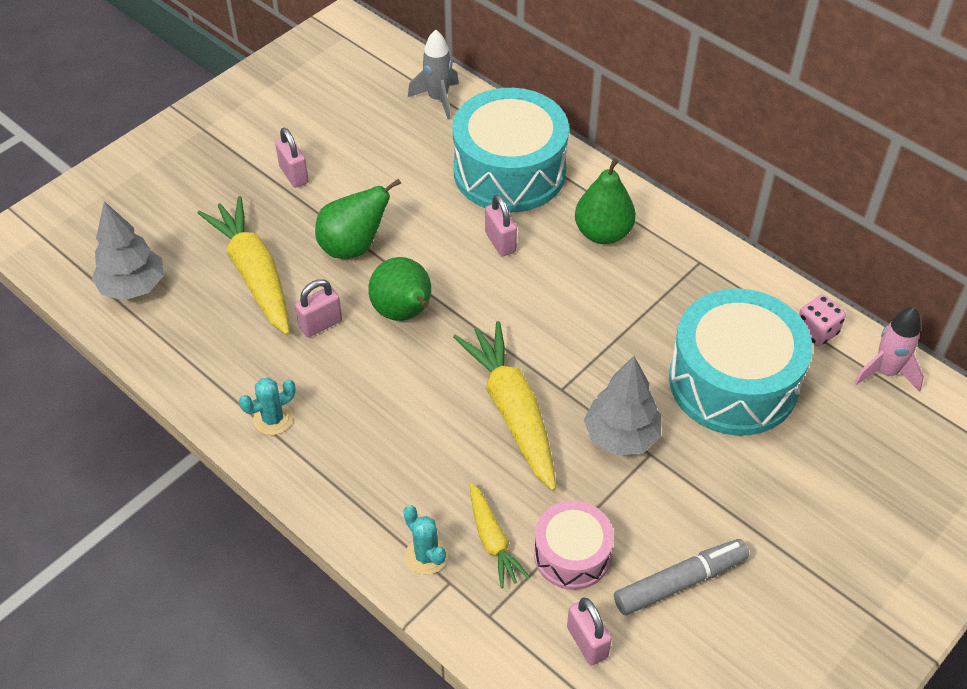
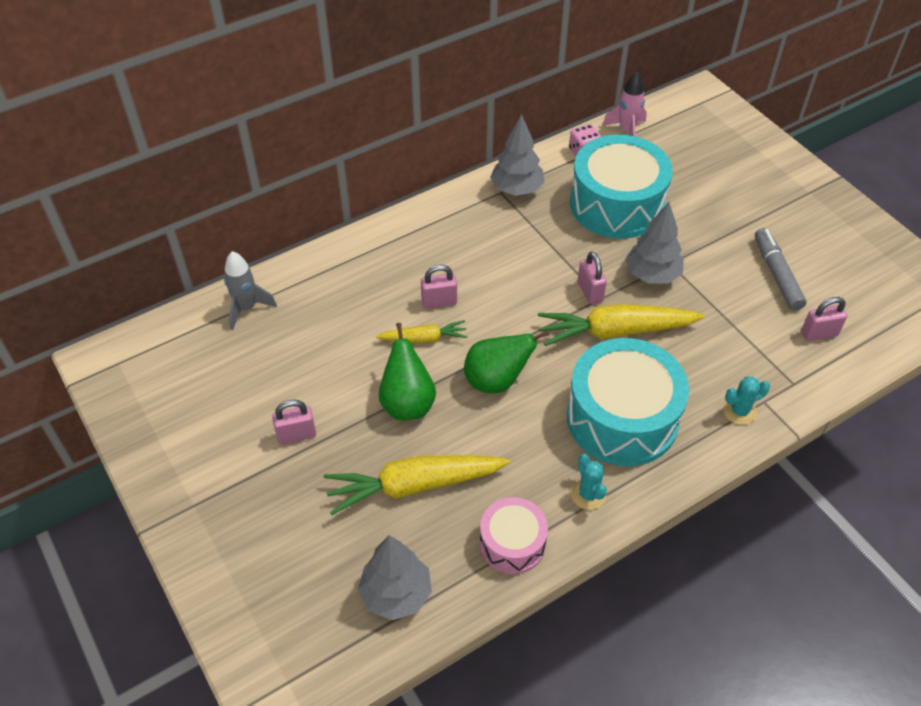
camera: 75 degrees left, 0 degrees up
pink padlock [295,279,342,337] -> pink padlock moved to [578,251,607,304]
turquoise drum [452,88,569,212] -> turquoise drum moved to [567,338,689,466]
yellow carrot [470,482,530,588] -> yellow carrot moved to [376,320,467,343]
pink drum [534,501,614,590] -> pink drum moved to [480,497,548,574]
green pear [575,158,636,244] -> none
none -> grey tree [490,114,544,196]

